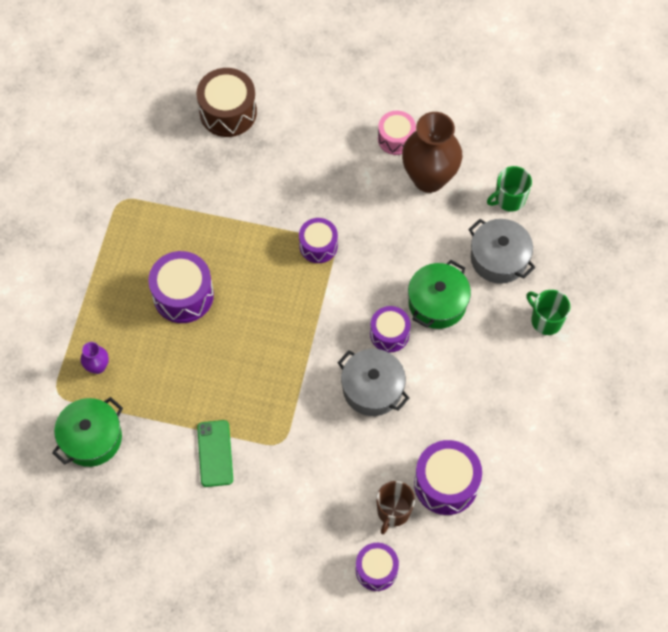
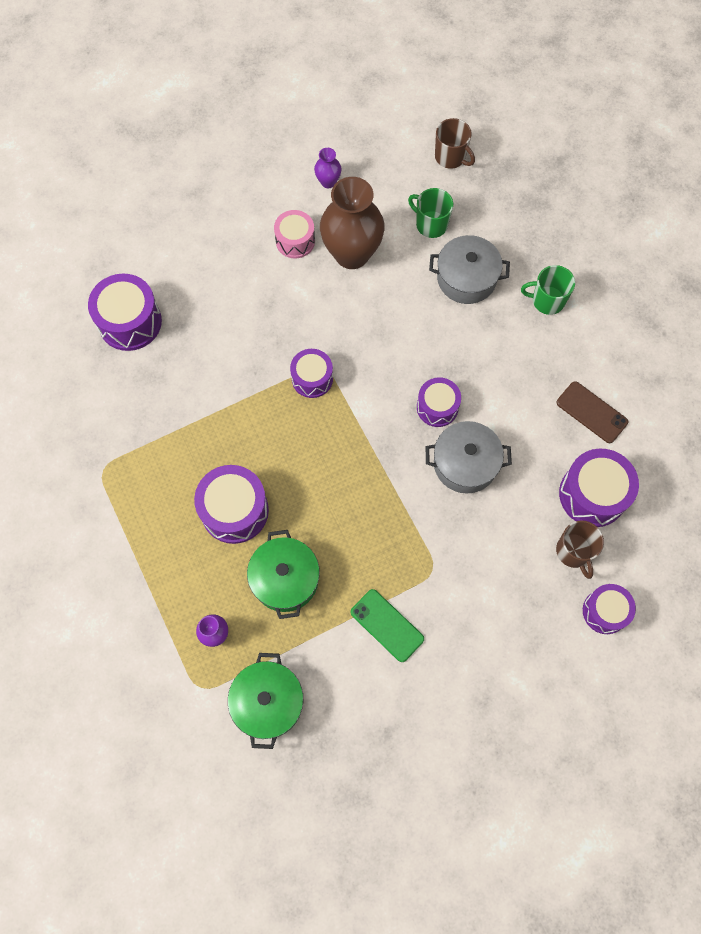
camera: 40 degrees left, 5 degrees up
brown drum [196,68,257,137] -> purple drum [88,274,162,351]
green pot [408,260,471,329] -> green pot moved to [247,530,320,619]
green mug [487,166,532,212] -> green mug turned 105 degrees clockwise [408,188,453,238]
none -> purple vase [314,148,341,188]
none -> brown mug [435,118,475,169]
none -> brown phone [556,381,628,443]

